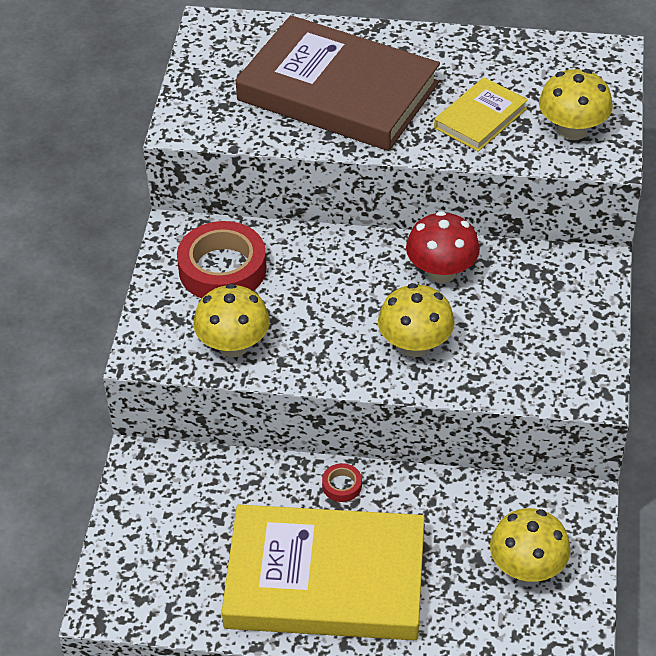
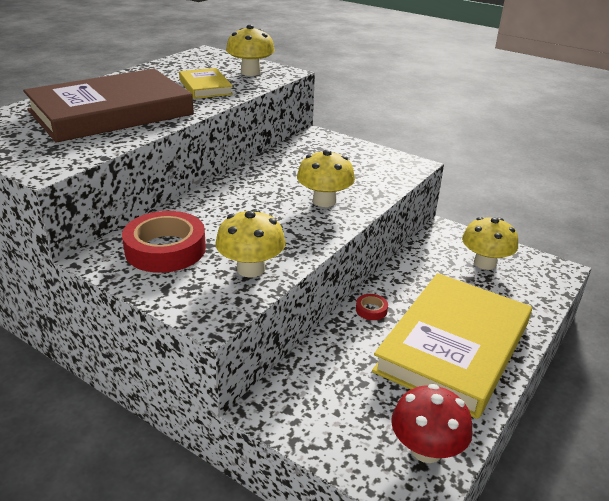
camera: 65 degrees left, 15 degrees down
red mushroom [406,211,480,283] -> red mushroom moved to [391,384,473,463]

